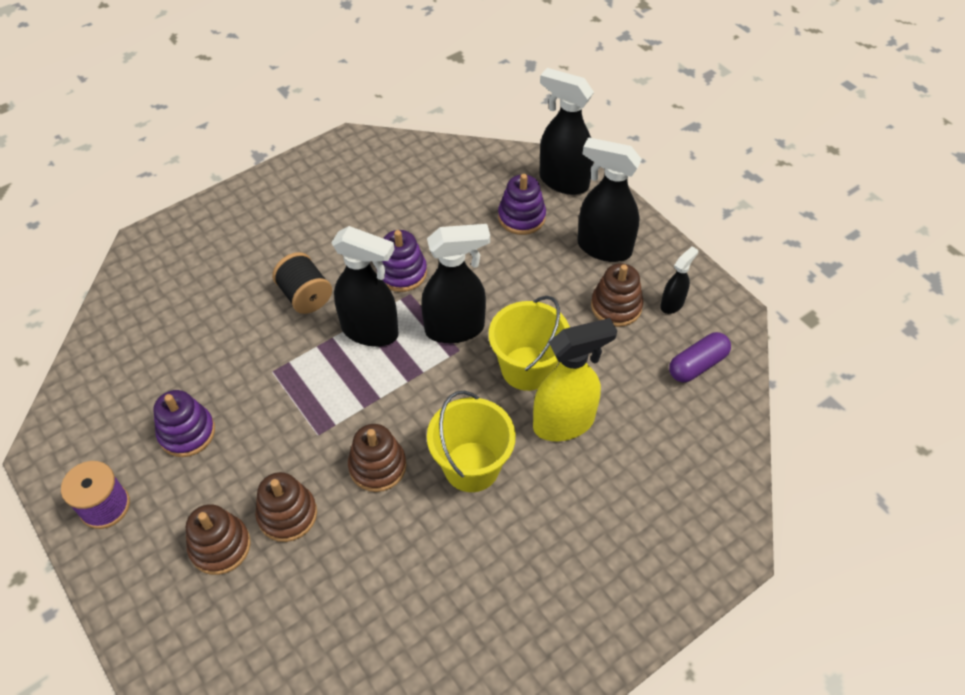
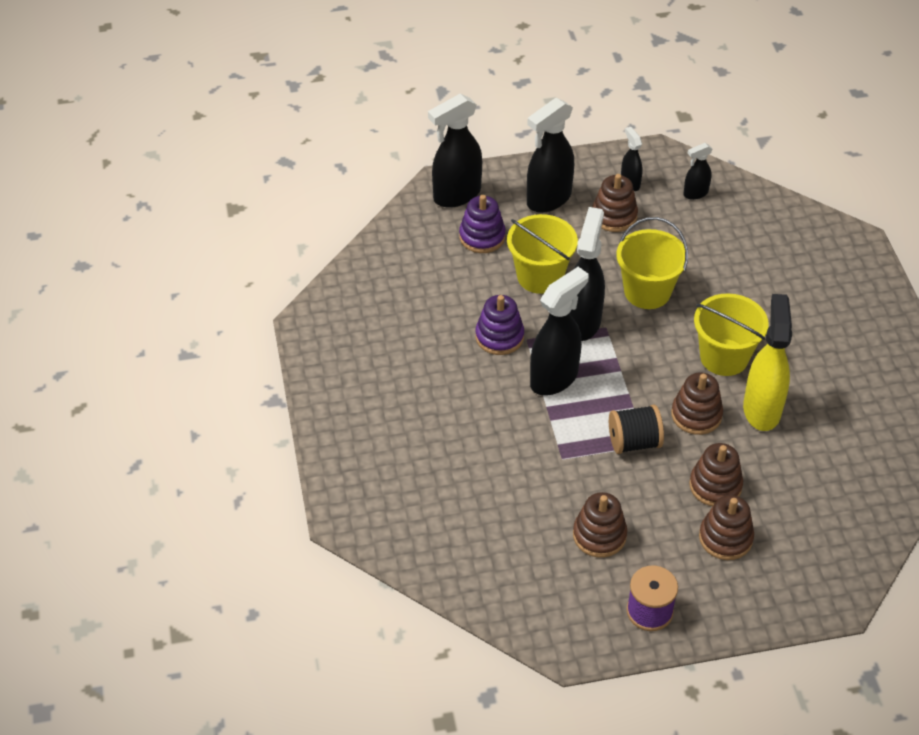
camera: 65 degrees left, 5 degrees down
purple stacking toy [153,390,215,457] -> brown stacking toy [573,492,627,557]
black spool [272,252,332,314] -> black spool moved to [609,405,664,454]
yellow spray bottle [533,318,617,441] -> yellow spray bottle moved to [743,294,792,431]
purple capsule [669,332,731,382] -> black spray bottle [684,143,713,200]
none -> yellow bucket [507,214,578,294]

